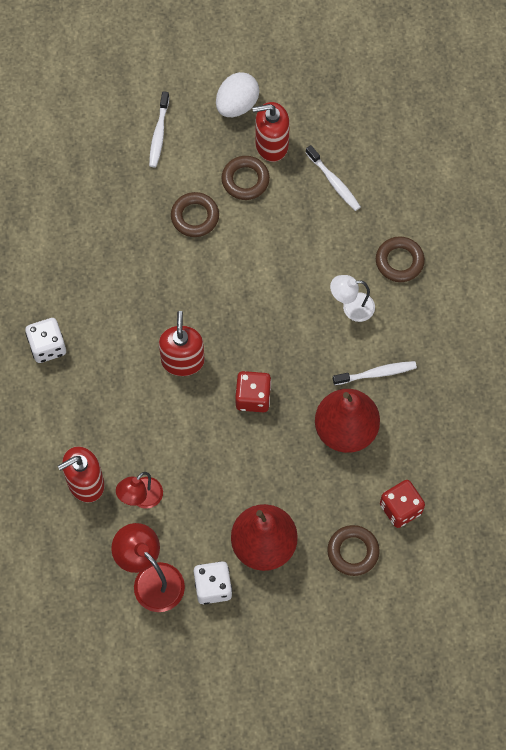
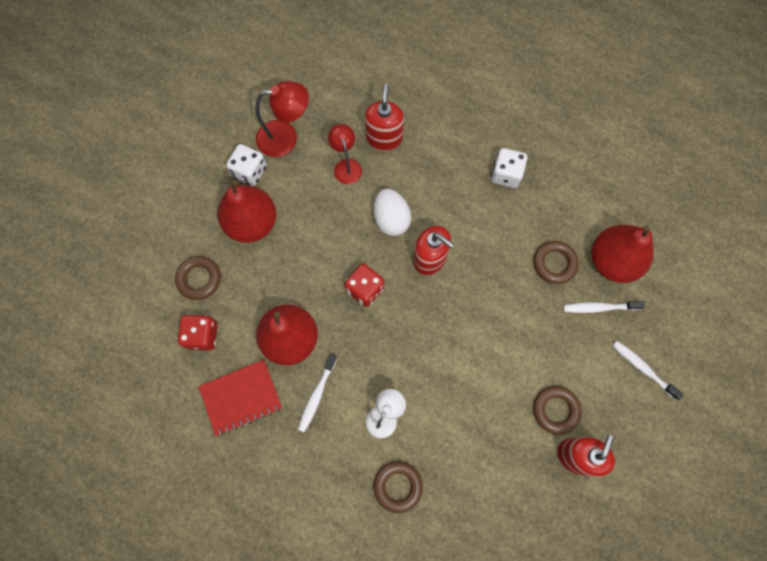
camera: 125 degrees right, 5 degrees up
brown ring [171,192,219,237] -> brown ring moved to [534,241,579,284]
white egg [216,72,260,117] -> white egg moved to [374,189,411,236]
white toothbrush [306,145,361,211] -> white toothbrush moved to [563,301,644,313]
none -> red notebook [198,360,282,436]
none -> red pear [592,225,654,283]

